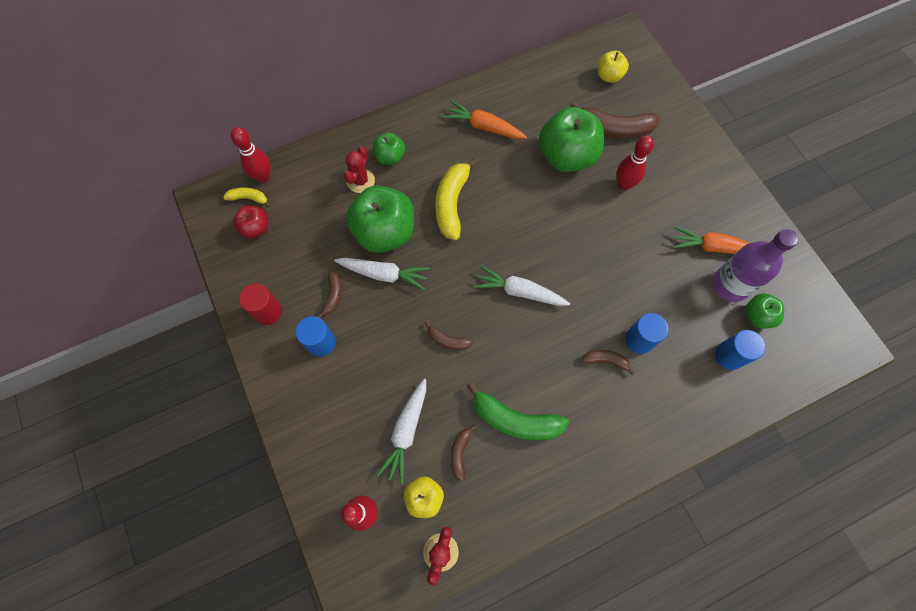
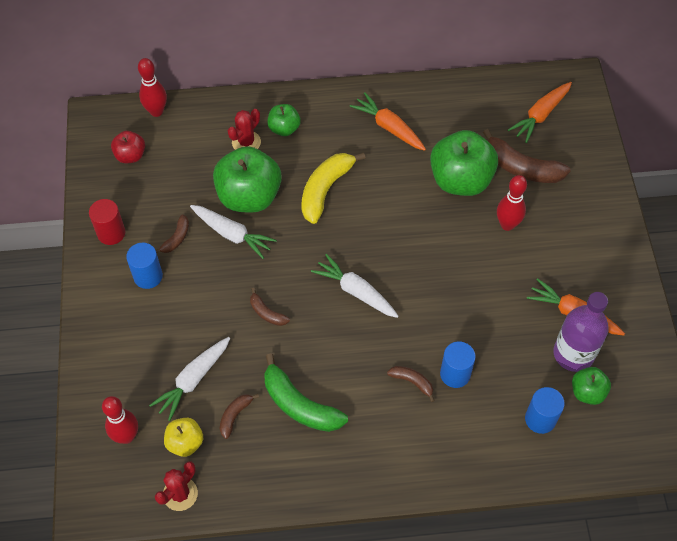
camera: 20 degrees right, 10 degrees down
yellow banana [223,187,270,207] -> none
yellow apple [598,51,629,83] -> orange carrot [508,82,572,143]

